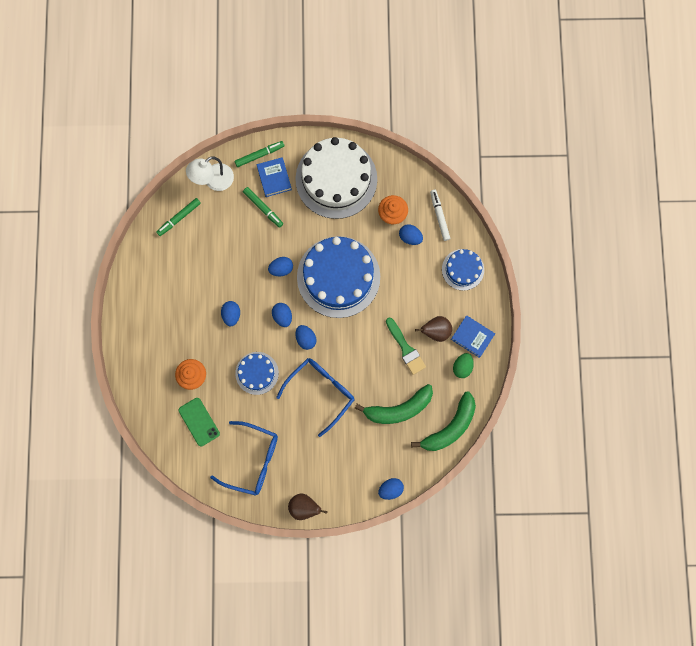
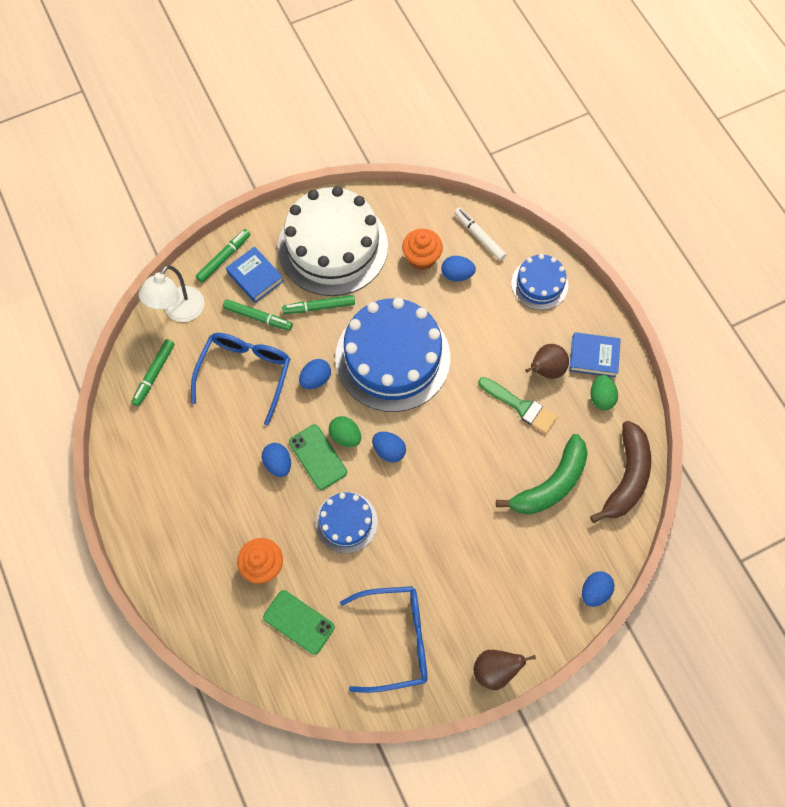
camera: 25 degrees left, 10 degrees down
blue egg [272,303,292,327] -> green egg [329,416,361,447]
blue glasses [276,358,354,437] -> blue glasses moved to [191,333,290,426]
green banana [411,391,476,451] -> brown banana [590,421,651,523]
none -> green marker [282,295,355,314]
none -> green phone [289,424,347,490]

